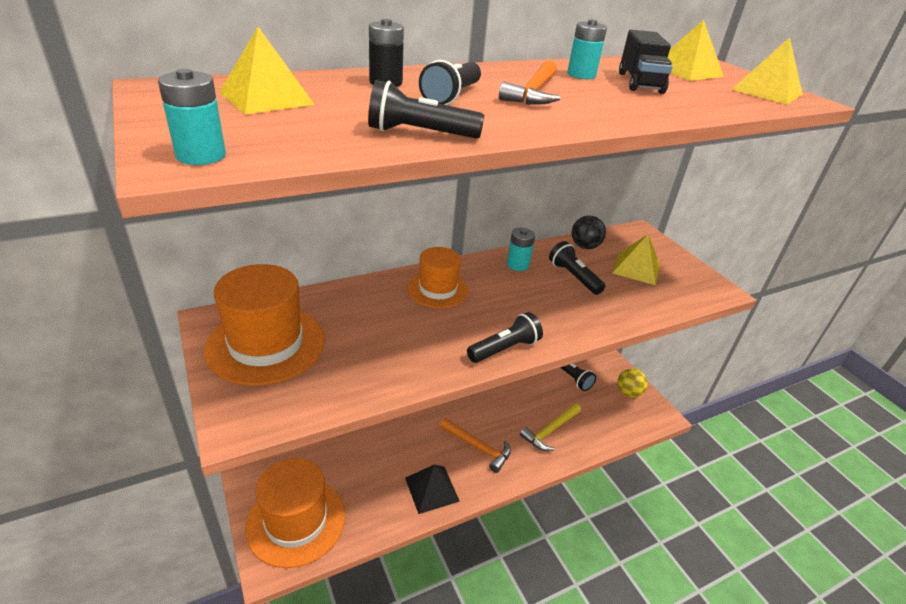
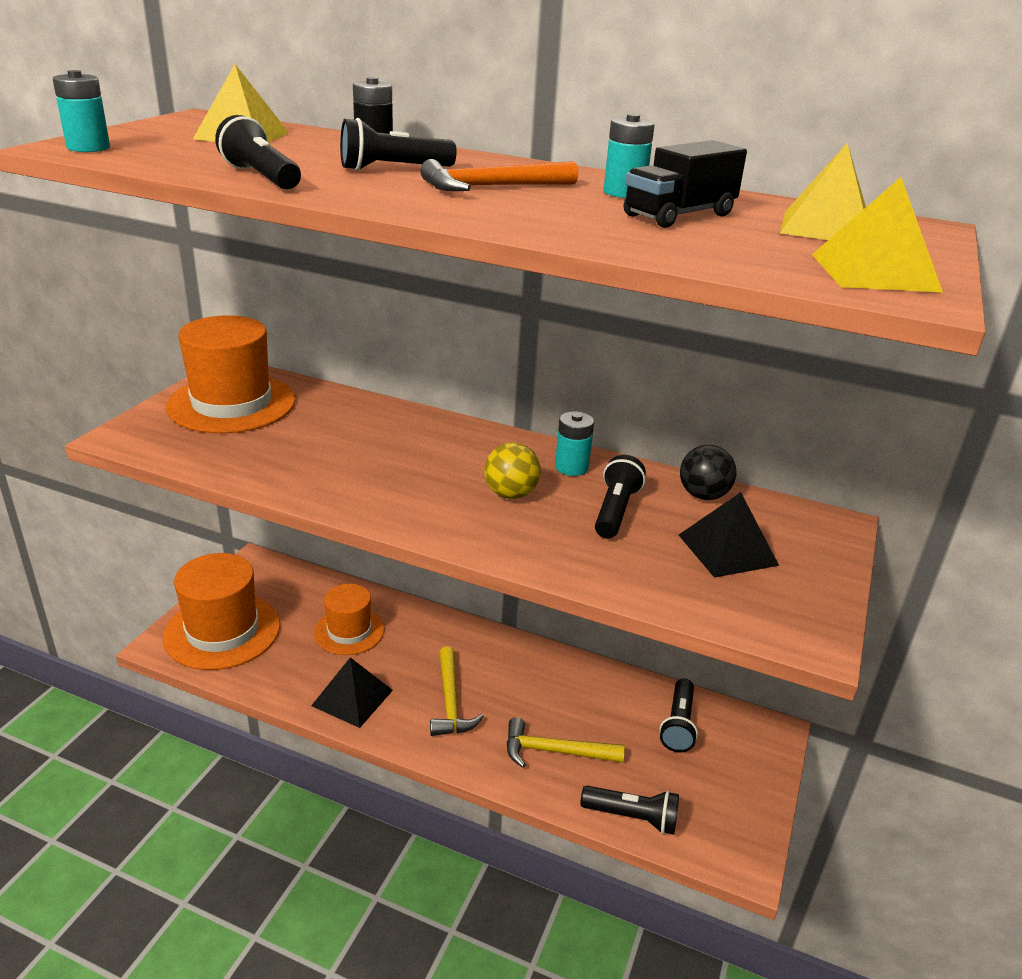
camera: 50 degrees right, 5 degrees down
orange hat [407,247,468,308] -> orange hat moved to [314,584,384,655]
orange hammer [440,418,511,473] -> yellow hammer [430,647,484,736]
black flashlight [467,312,543,363] -> black flashlight moved to [580,786,679,835]
yellow pyramid [612,235,660,285] -> black pyramid [679,492,779,578]
yellow ball [617,368,648,397] -> yellow ball moved to [484,443,541,499]

